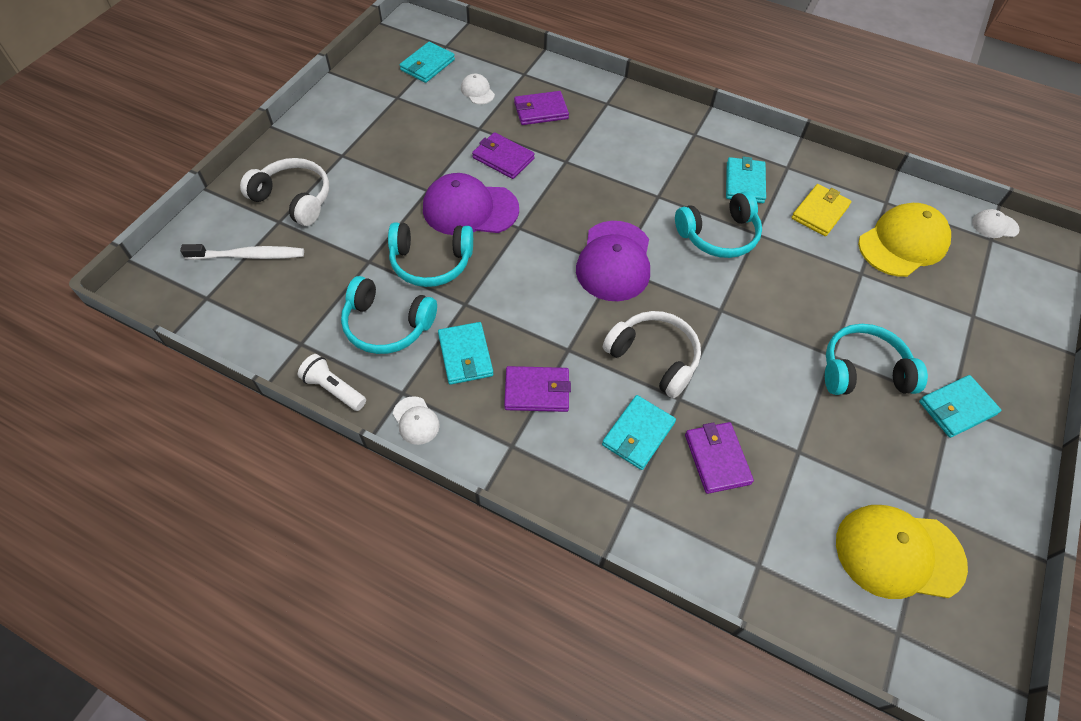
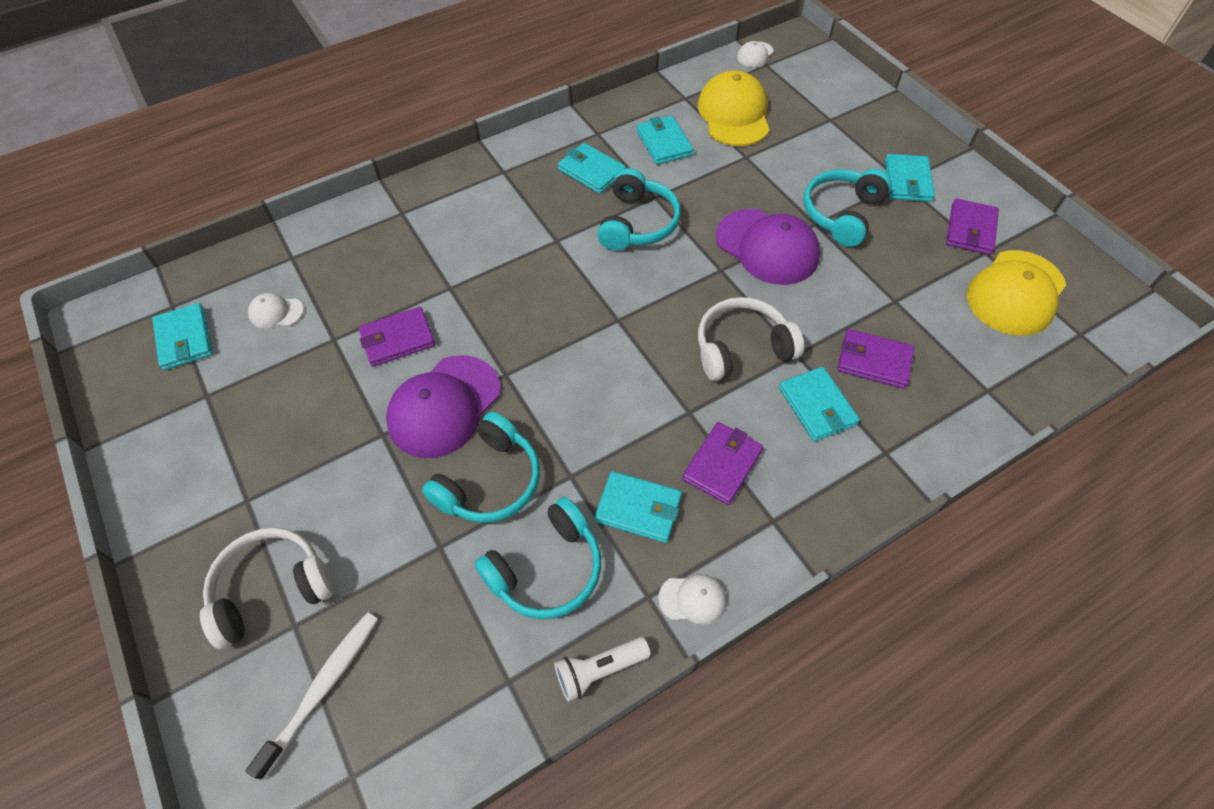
camera: 55 degrees left, 0 degrees up
purple wallet [514,91,569,125] -> purple wallet moved to [946,199,999,255]
purple cap [576,221,650,301] -> purple cap moved to [716,209,820,285]
yellow wallet [791,184,851,236] -> turquoise wallet [637,116,694,165]

